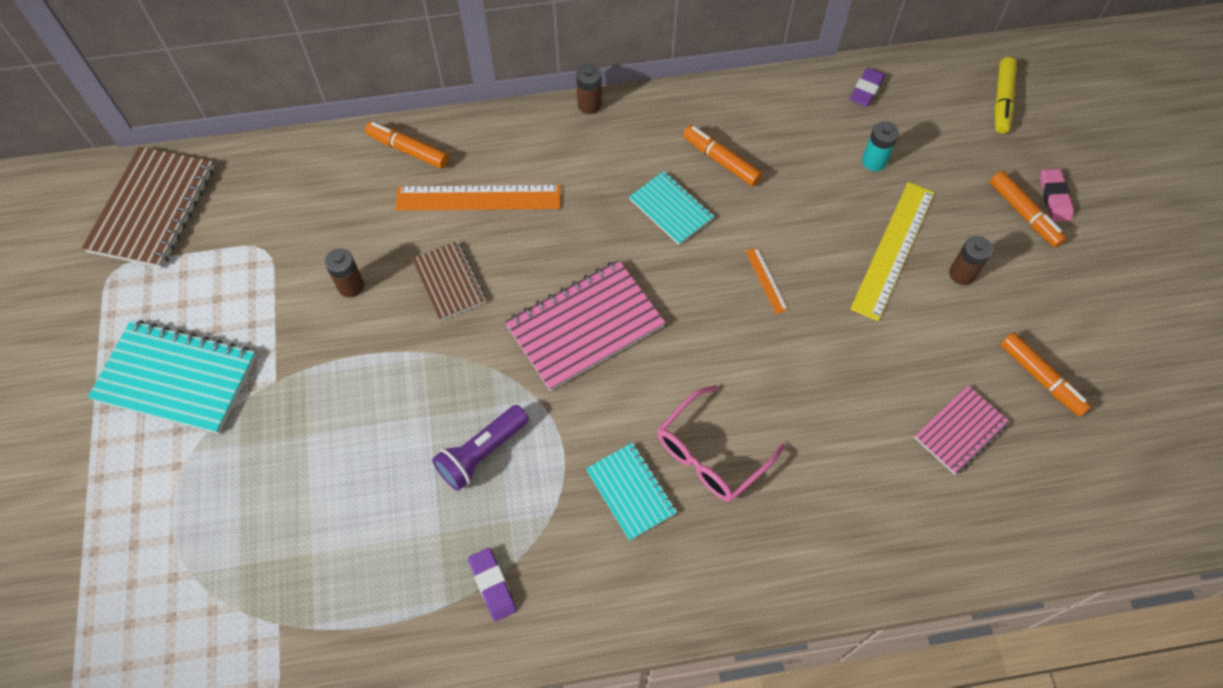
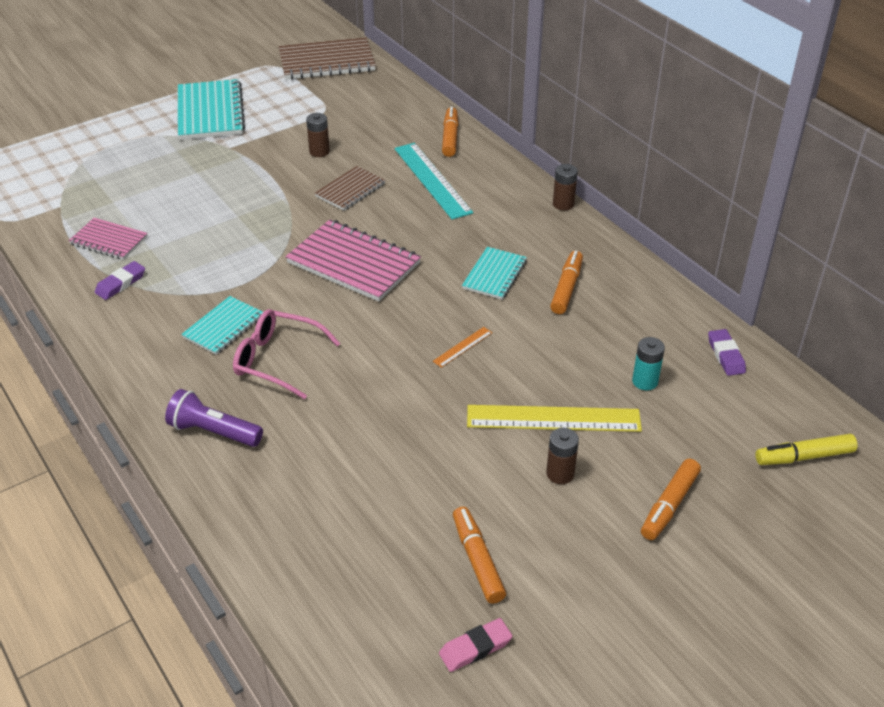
camera: 65 degrees right, 20 degrees down
orange ruler [395,185,561,211] -> turquoise ruler [394,143,473,220]
purple flashlight [432,405,529,491] -> purple flashlight moved to [165,389,263,447]
purple eraser [850,68,885,107] -> purple eraser turned 75 degrees clockwise [708,329,746,376]
pink notebook [914,386,1010,475] -> pink notebook moved to [69,218,148,260]
orange marker [1000,332,1092,417] -> orange marker turned 135 degrees clockwise [453,507,506,604]
pink eraser [1040,169,1074,221] -> pink eraser moved to [439,618,512,672]

